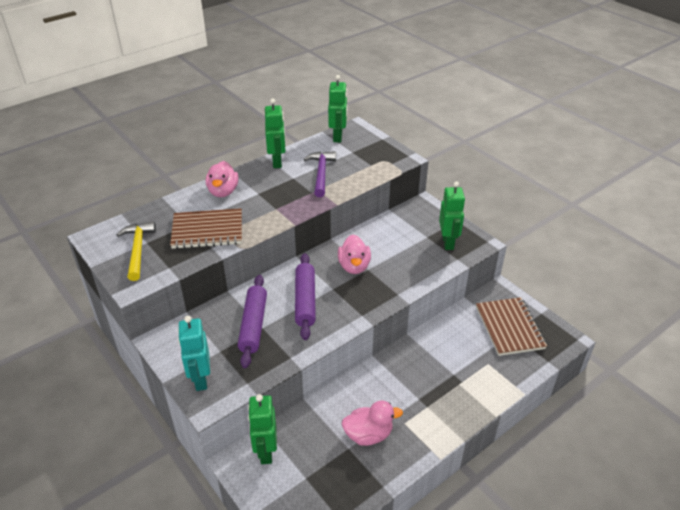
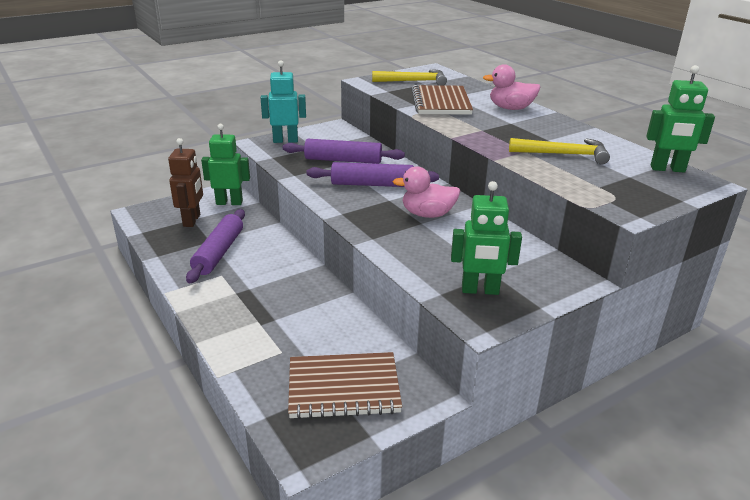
camera: 95 degrees right, 10 degrees down
green robot [265,98,286,168] -> none
purple hammer [304,151,336,197] -> yellow hammer [509,138,610,164]
pink duck [342,401,403,446] -> purple rolling pin [186,209,245,283]
none -> brown robot [168,138,203,227]

